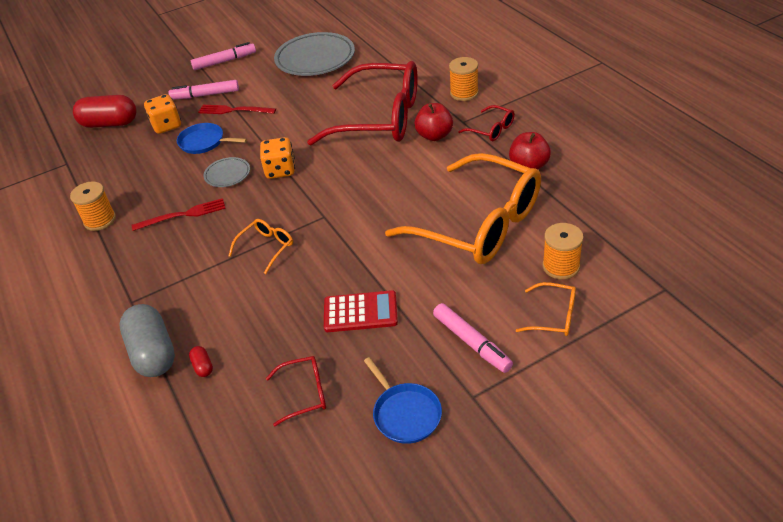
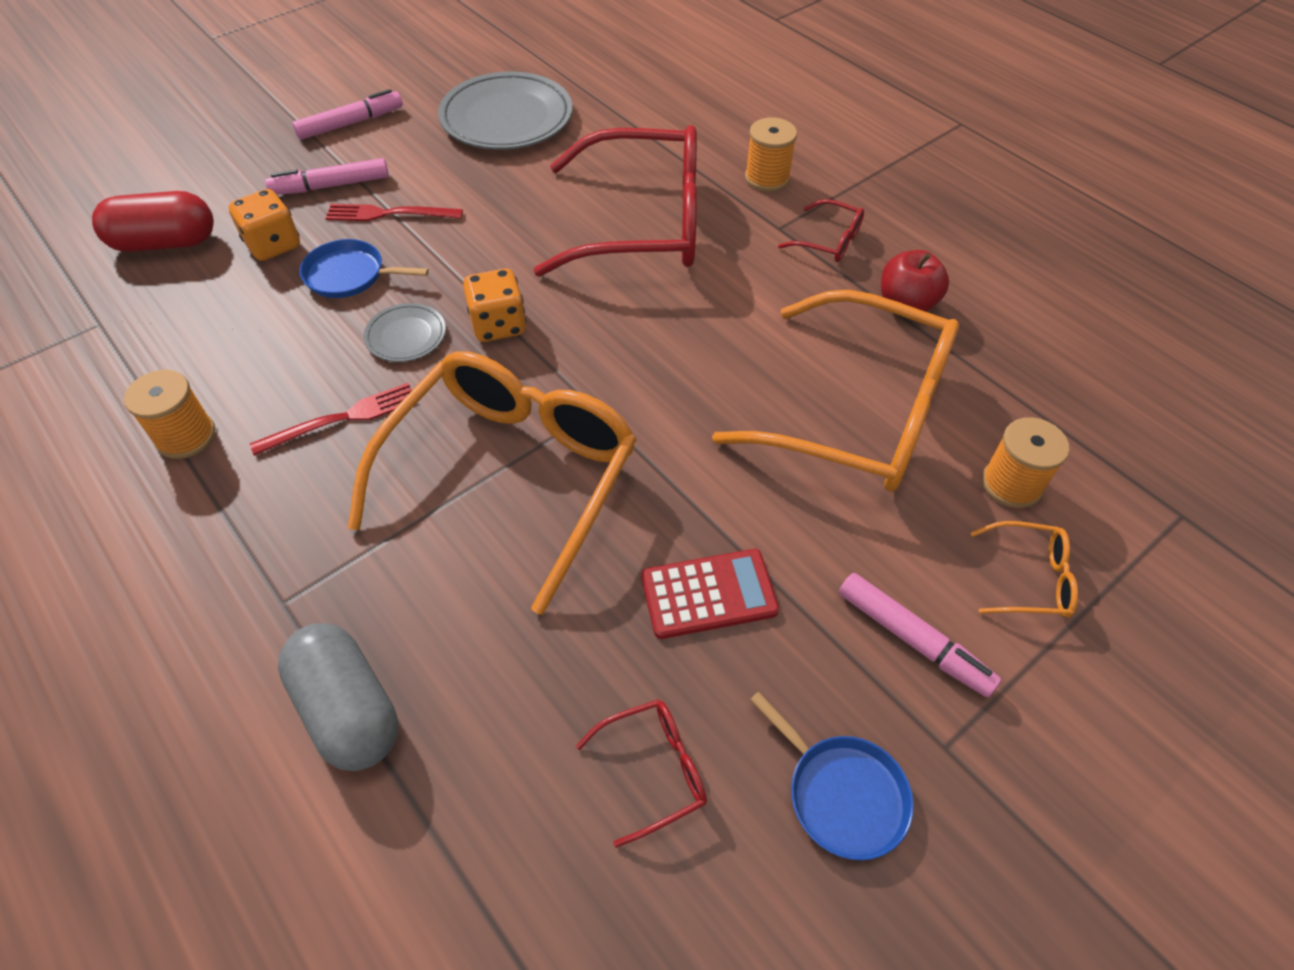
camera: 15 degrees left, 10 degrees up
red capsule [189,346,213,377] -> none
orange glasses [229,219,293,274] -> orange glasses [348,351,637,615], size x2.45
red apple [414,103,453,141] -> none

